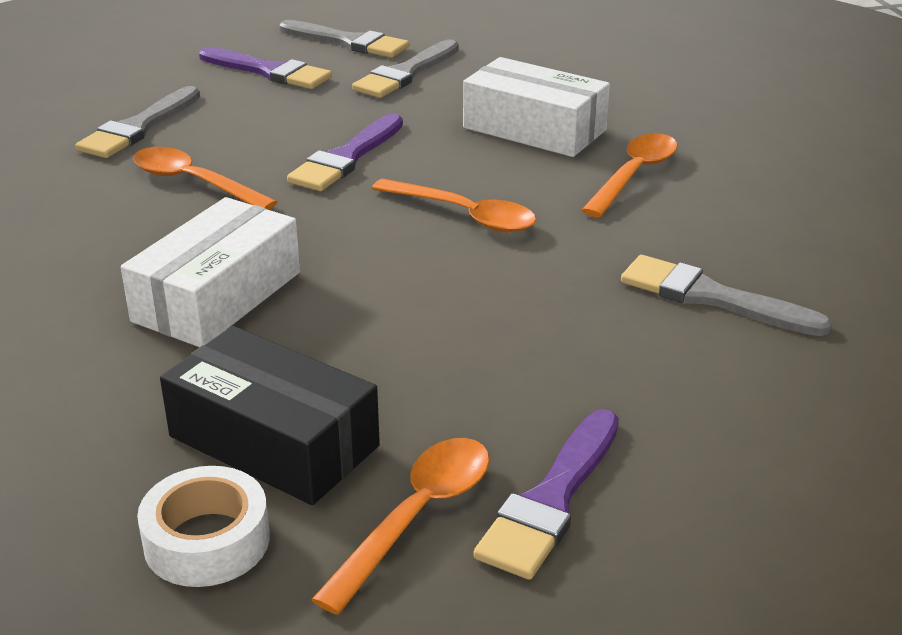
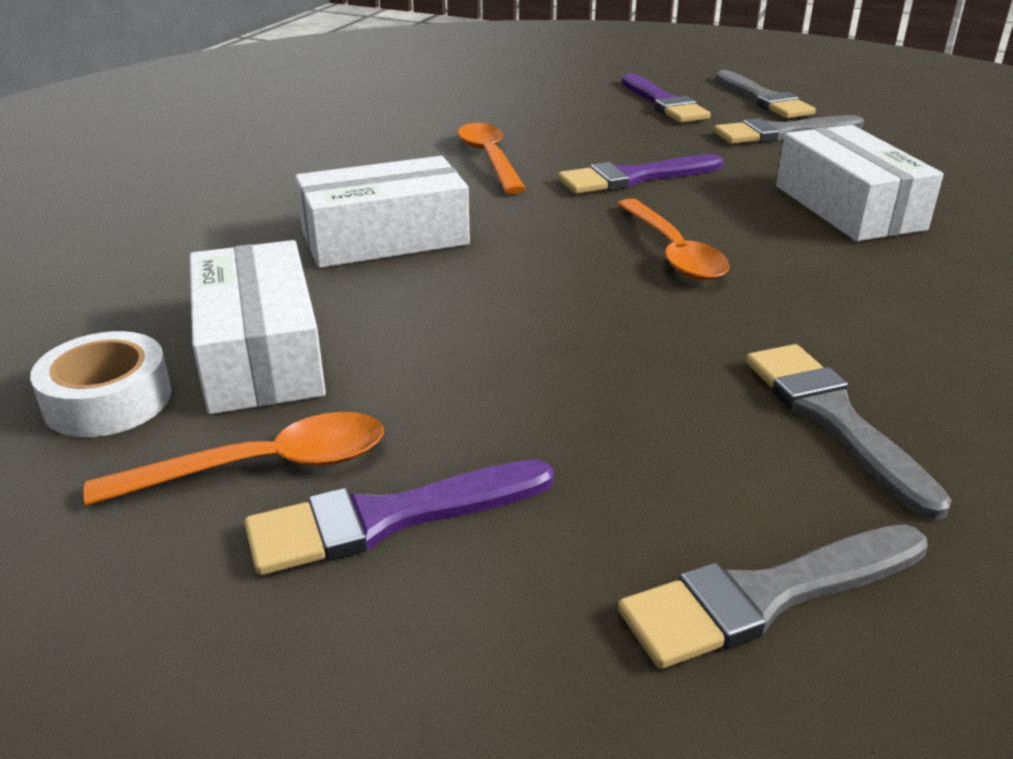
camera: 40 degrees right, 0 degrees up
grey brush [76,86,200,158] -> grey brush moved to [618,524,928,669]
black box [160,326,380,505] -> white box [190,240,326,414]
orange spoon [581,133,678,217] -> none

